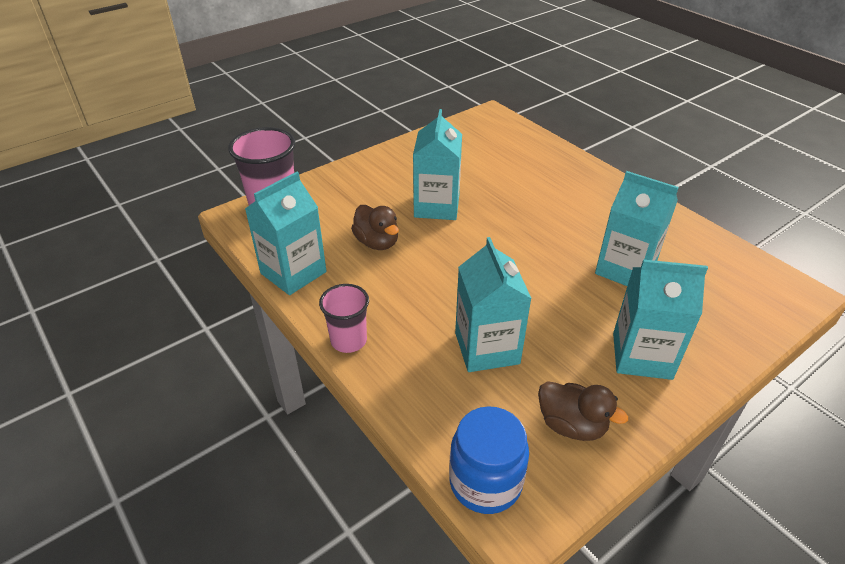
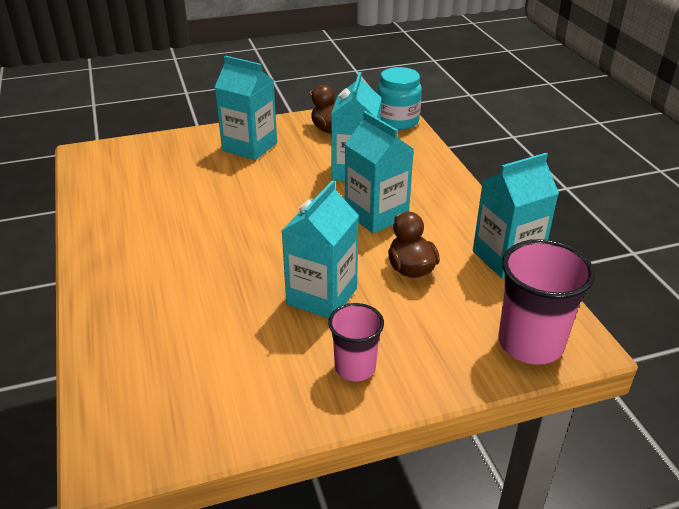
camera: 160 degrees left, 5 degrees down
pink cup [319,284,369,353] -> pink cup moved to [328,303,384,381]
blue jar [449,406,529,514] -> turquoise jar [377,67,422,130]
turquoise carton [595,171,679,286] -> turquoise carton moved to [345,111,414,234]

